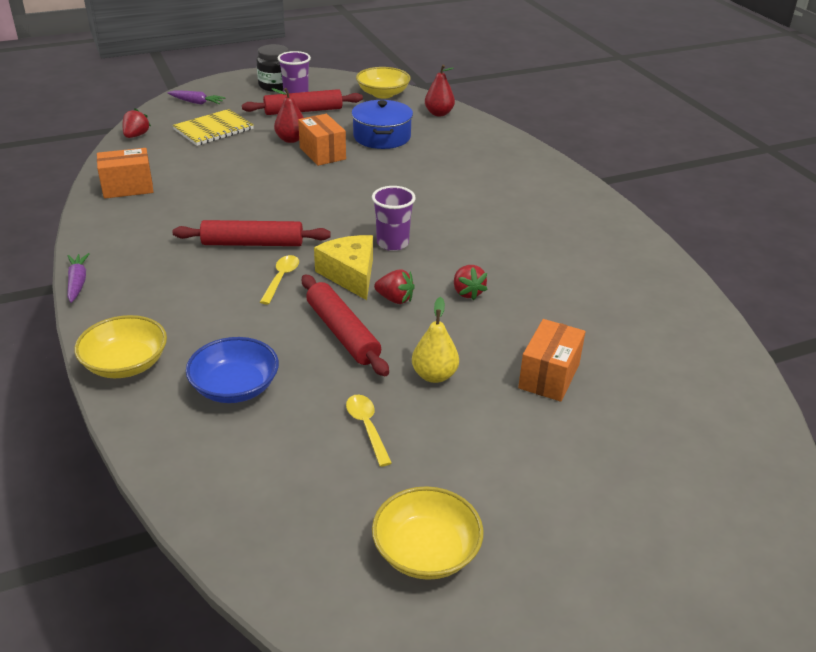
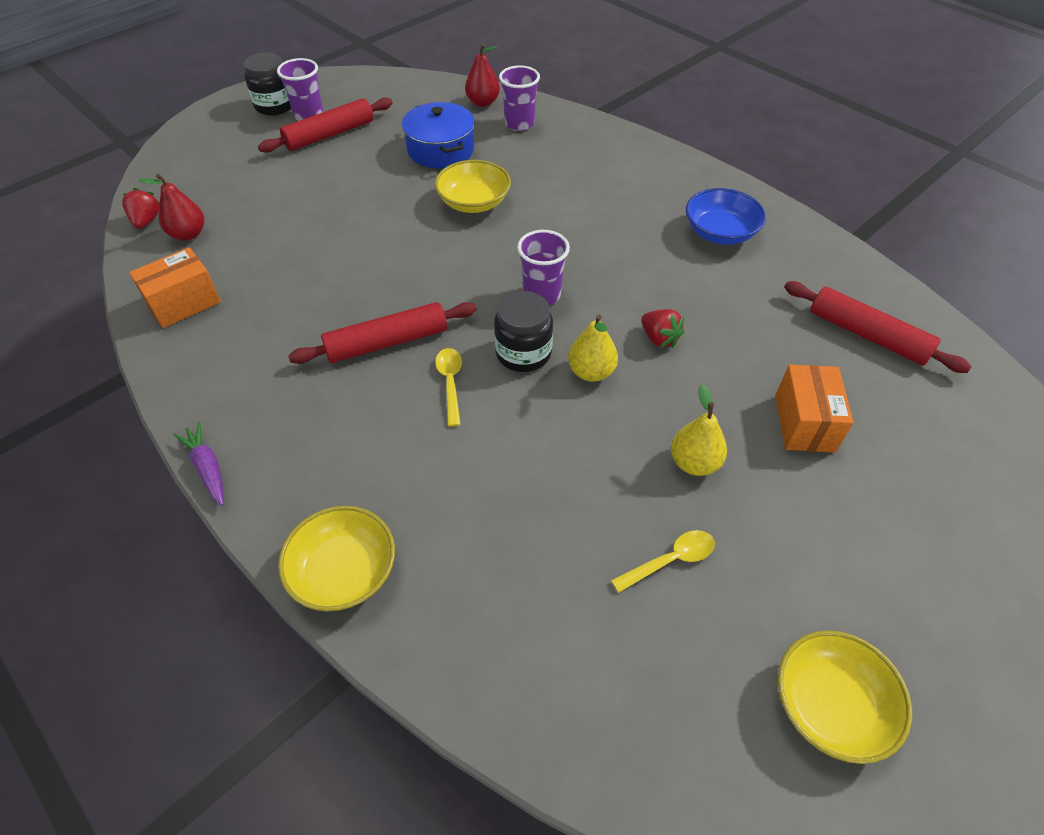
camera: 20 degrees left, 15 degrees up
purple carrot [168,91,226,105] -> none
yellow notebook [173,109,254,146] -> none
blue bowl [186,337,279,403] -> blue bowl moved to [686,188,766,245]
red pear [271,88,304,143] -> red pear moved to [138,174,204,241]
orange box [298,114,346,166] -> none
red rolling pin [302,274,389,376] -> red rolling pin moved to [784,281,971,373]
yellow cheese [314,235,373,300] -> black jar [494,291,553,372]
yellow spoon [346,395,392,467] -> yellow spoon turned 105 degrees clockwise [611,530,715,593]
yellow bowl [356,67,411,99] -> yellow bowl moved to [435,160,511,213]
red strawberry [374,269,415,304] -> yellow pear [568,314,618,382]
none -> purple cup [499,65,540,131]

